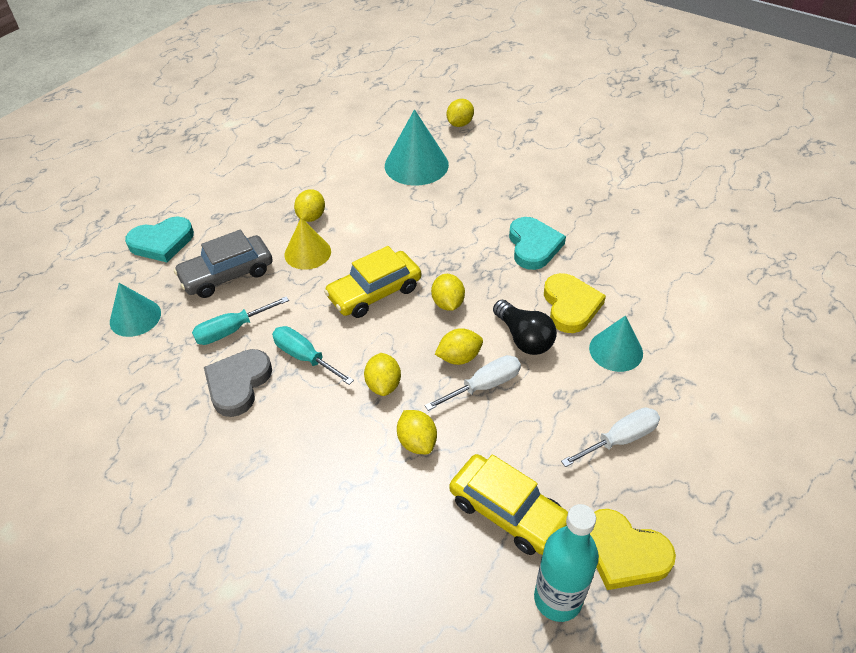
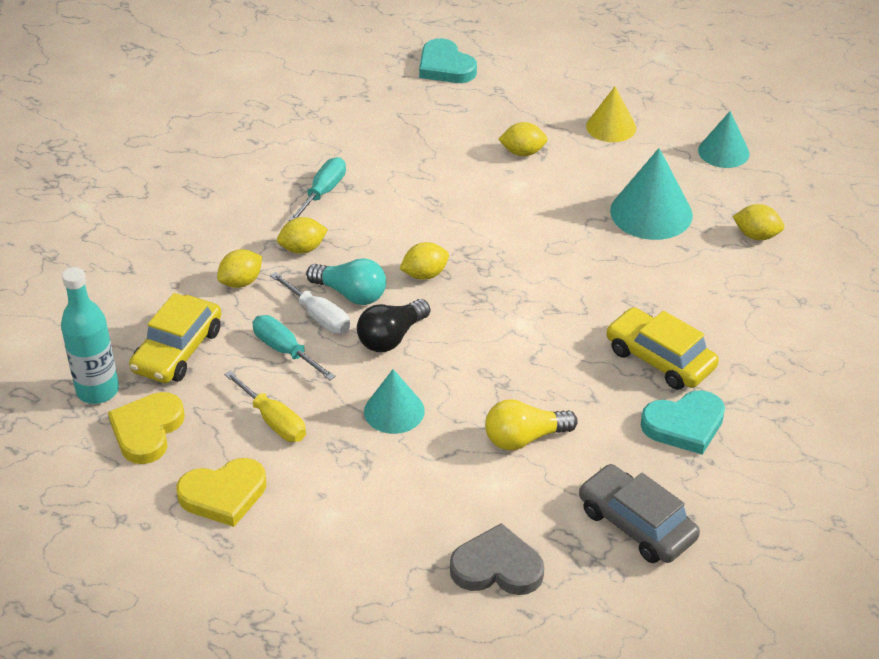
camera: 75 degrees right, 5 degrees down
turquoise cone [110,283,161,337] -> turquoise cone moved to [698,111,750,168]
grey car [174,230,273,298] -> grey car moved to [579,464,700,563]
turquoise screwdriver [192,296,289,345] -> turquoise screwdriver moved to [252,315,336,380]
grey heart [204,349,272,417] -> grey heart moved to [450,523,544,595]
yellow cone [285,218,331,270] -> yellow cone moved to [586,86,636,142]
yellow car [324,246,421,318] -> yellow car moved to [606,307,719,390]
yellow lemon [435,328,483,365] -> turquoise light bulb [306,258,386,305]
turquoise heart [509,217,566,270] -> turquoise heart moved to [641,390,725,455]
yellow heart [544,273,606,333] -> yellow heart moved to [176,458,266,527]
white screwdriver [561,407,660,467] -> yellow screwdriver [224,371,306,442]
none -> yellow light bulb [485,399,578,450]

